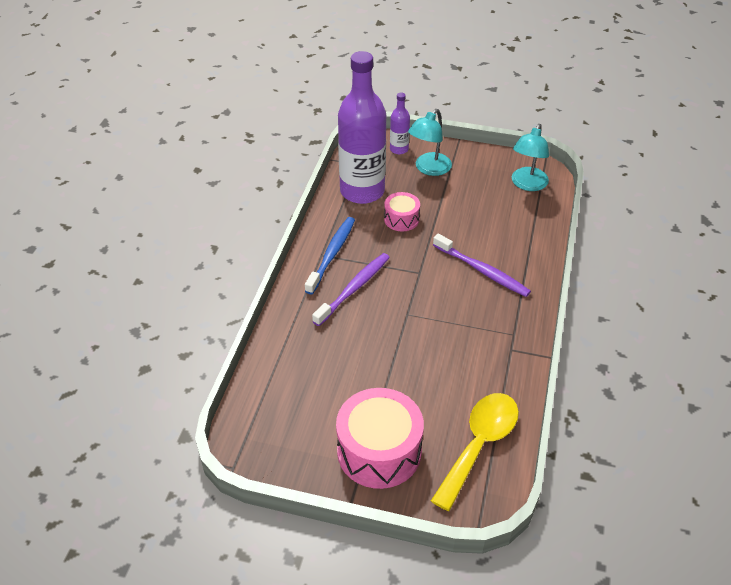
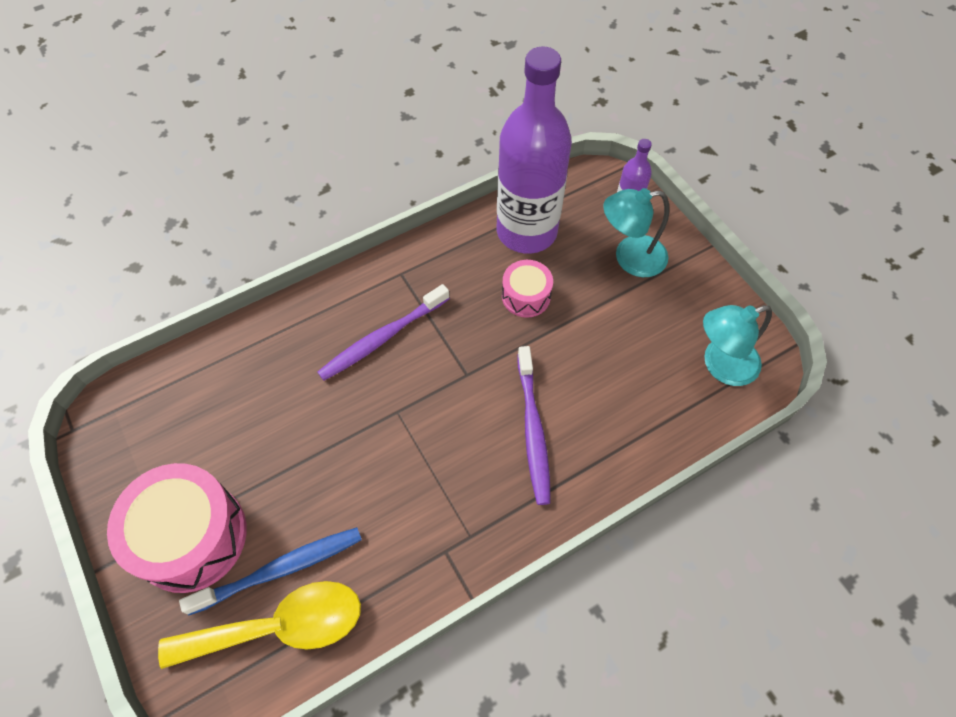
camera: 45 degrees right, 15 degrees up
blue toothbrush [305,217,355,295] -> blue toothbrush moved to [179,527,362,615]
purple toothbrush [312,253,390,326] -> purple toothbrush turned 150 degrees clockwise [317,284,450,381]

